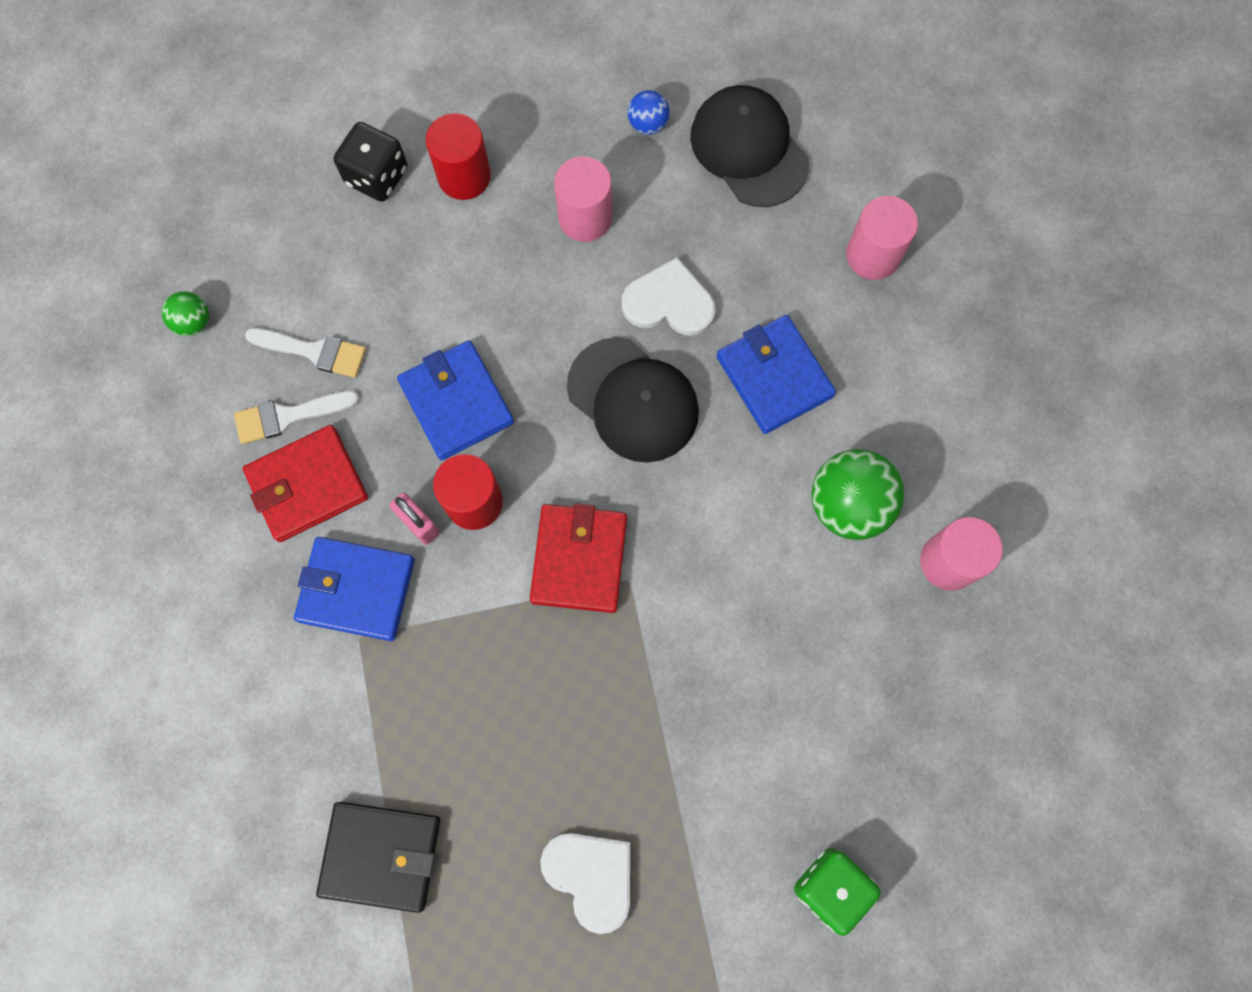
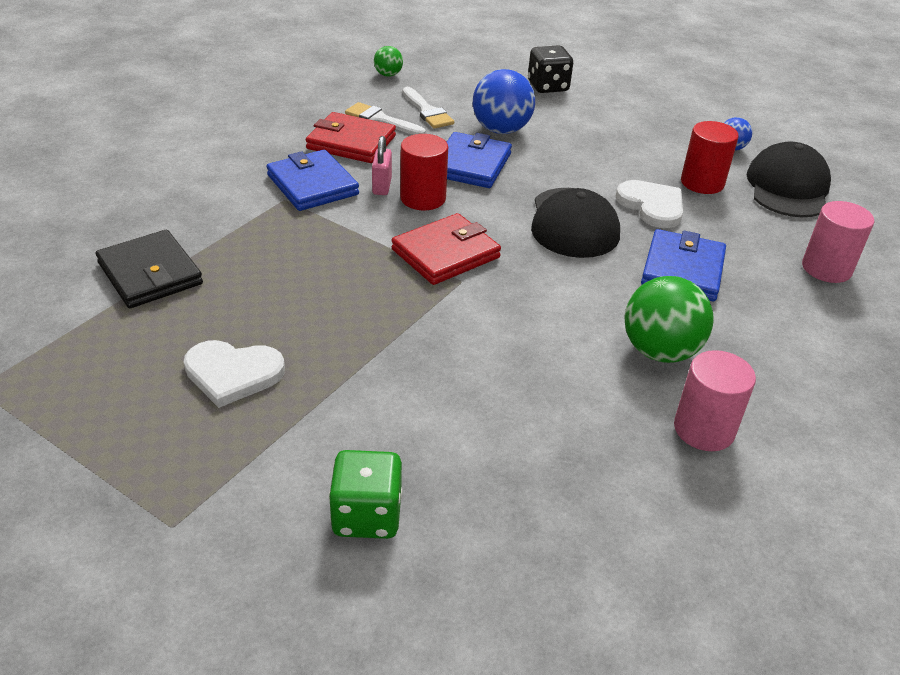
camera: 45 degrees right, 35 degrees down
red cylinder [426,113,491,200] -> red cylinder moved to [681,121,739,194]
white heart [540,833,630,934] -> white heart turned 90 degrees clockwise [184,340,285,408]
pink cylinder [554,156,612,242] -> none
none -> blue ball [472,69,535,134]

